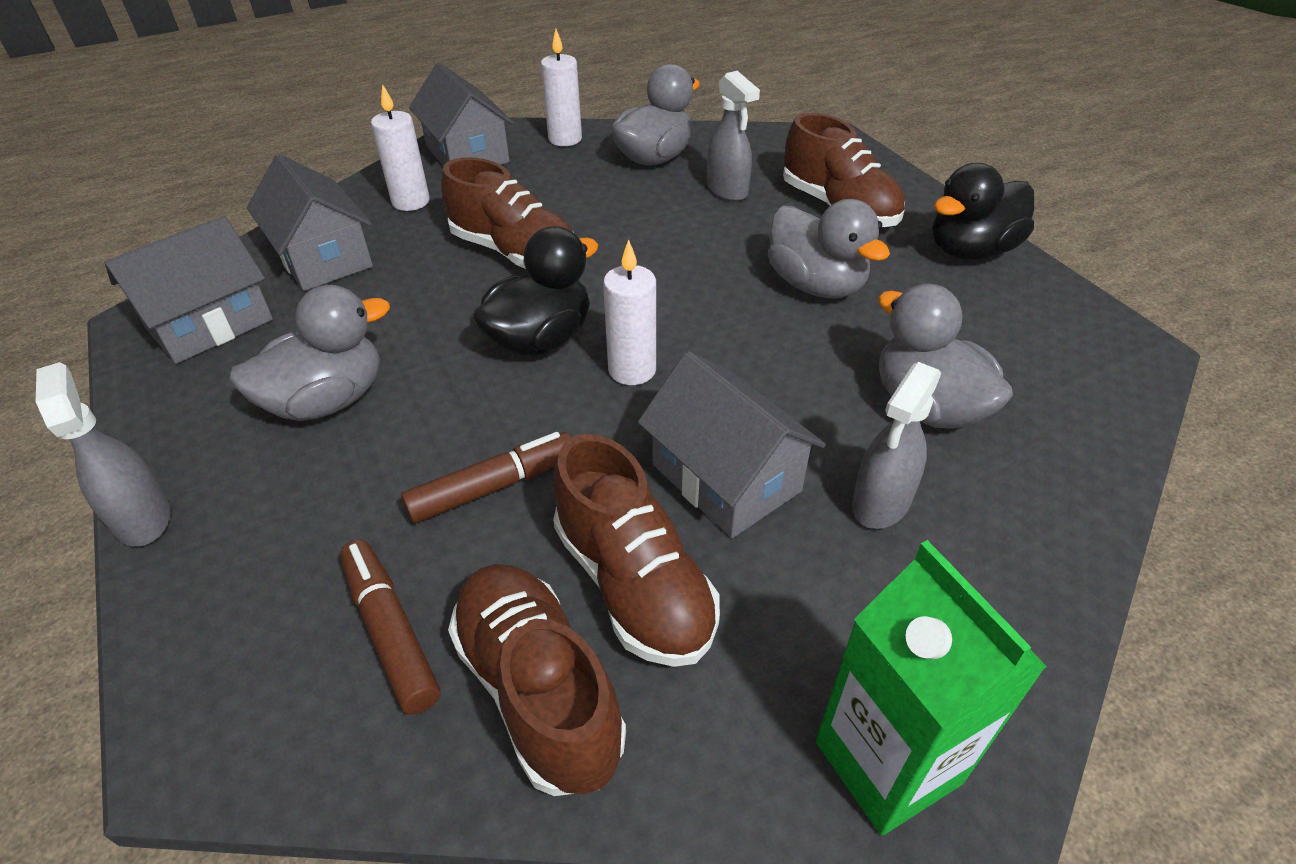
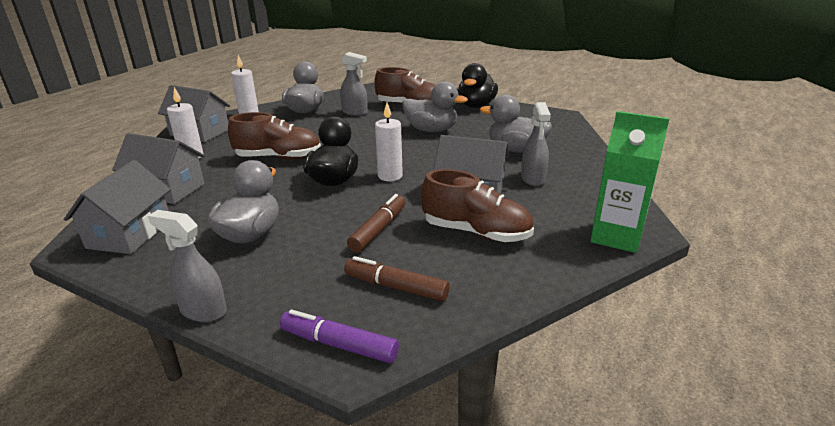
camera: 35 degrees left, 15 degrees down
brown shoe [448,564,626,796] -> none
none -> purple marker [280,310,399,363]

